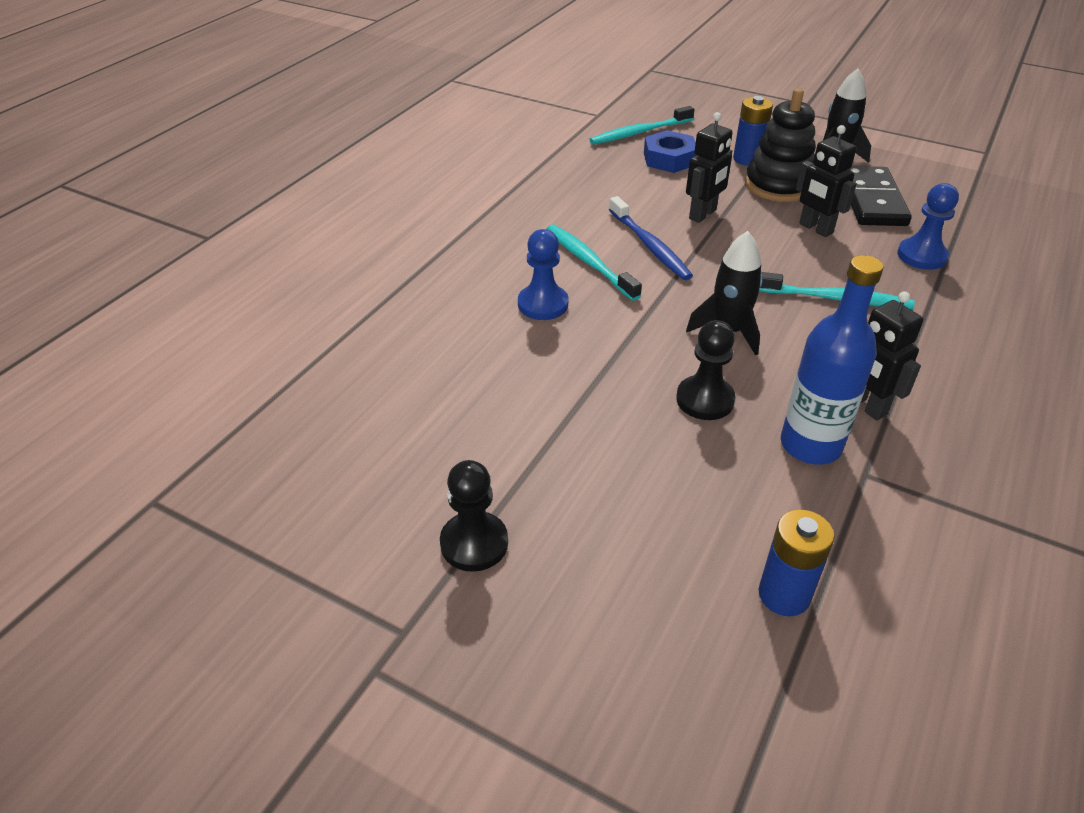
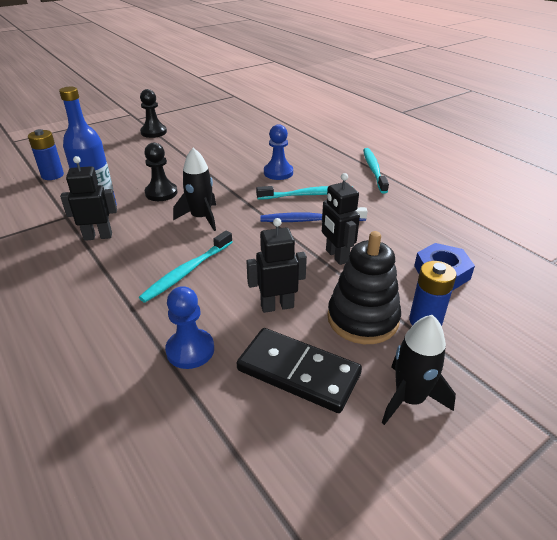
camera: 115 degrees right, 5 degrees down
turquoise toothbrush [589,106,694,144] -> turquoise toothbrush moved to [363,148,389,194]

